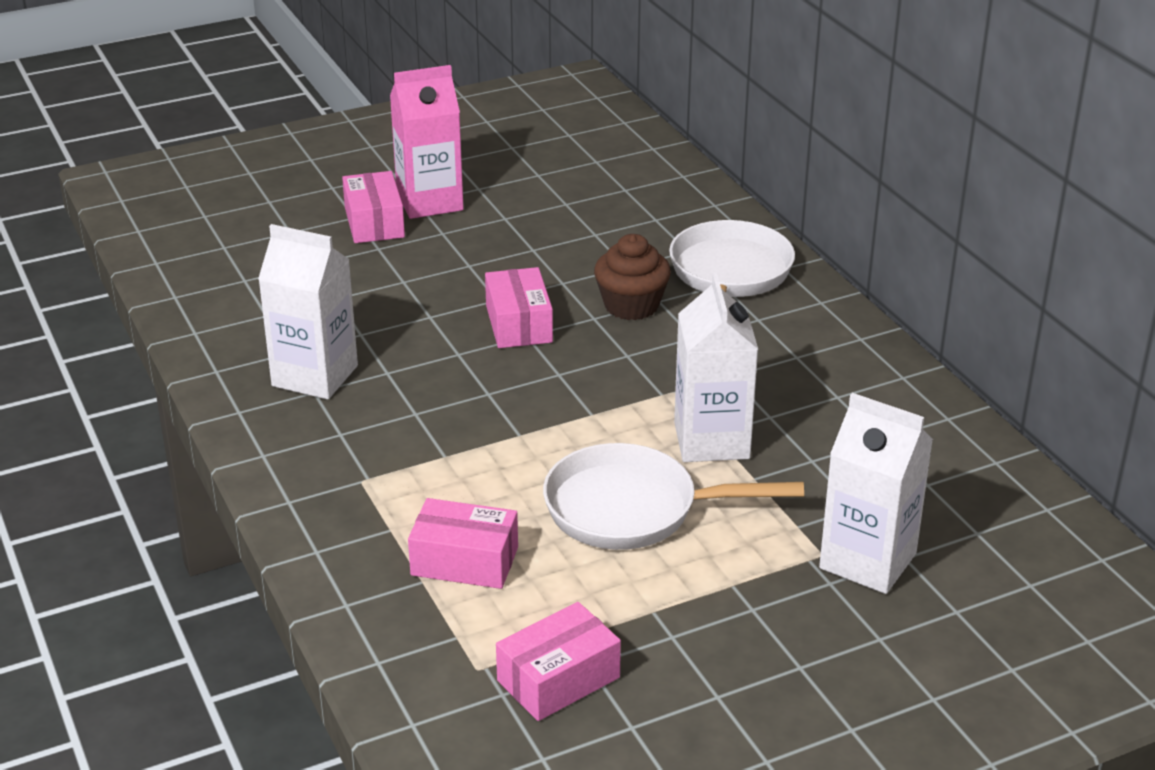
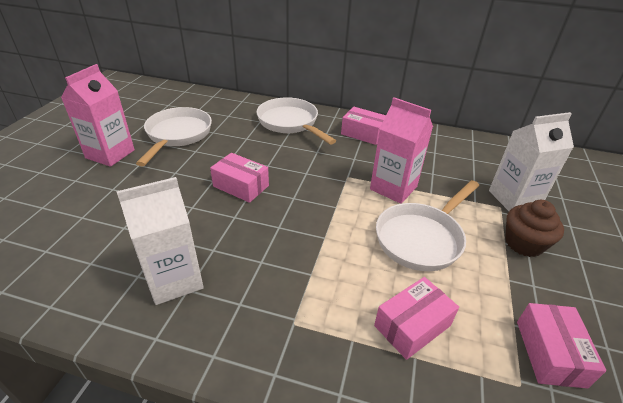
camera: 50 degrees left, 5 degrees up
pink box [342,171,405,243] -> pink box moved to [341,107,386,145]
brown cupcake [594,234,671,320] -> brown cupcake moved to [505,200,564,257]
white carton [674,273,758,462] -> pink carton [370,97,433,204]
none -> white pan [136,107,212,167]

